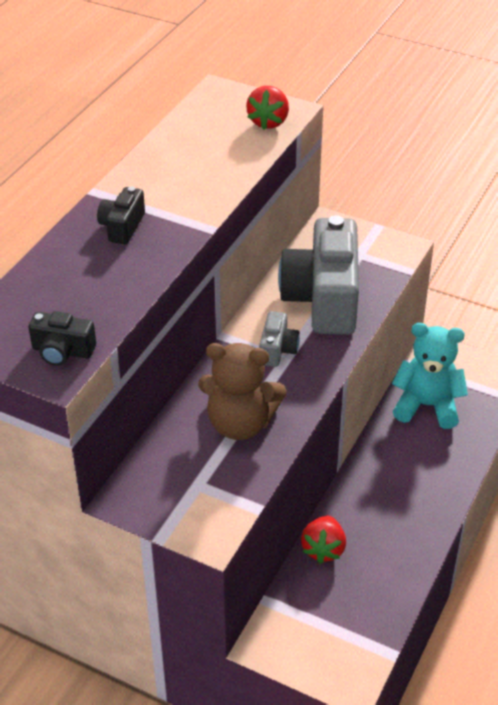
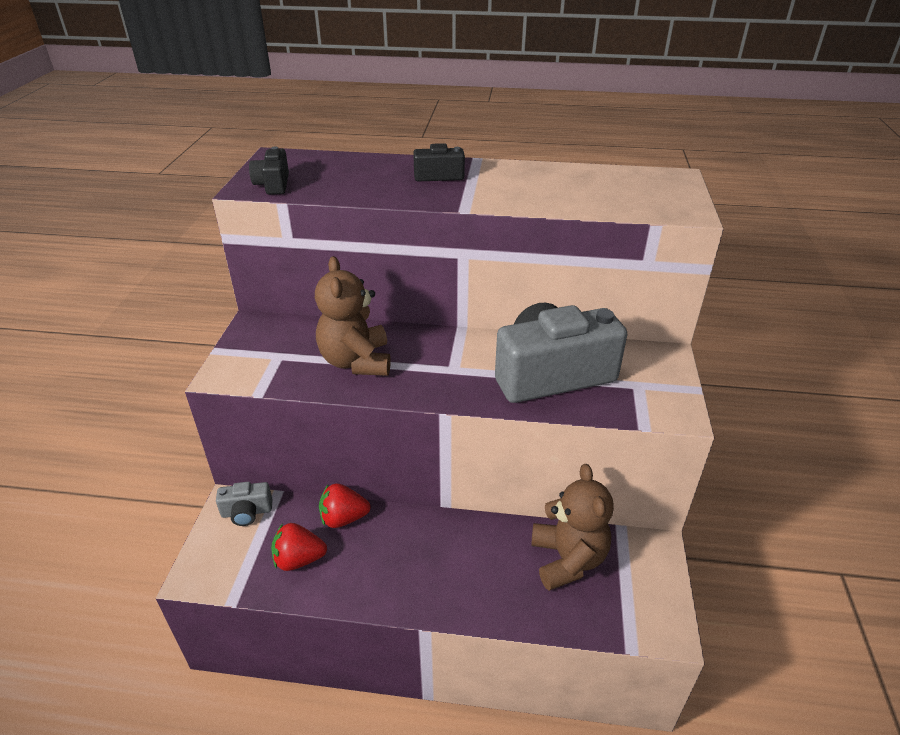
camera: 70 degrees right, 5 degrees down
red strawberry [246,86,289,130] -> red strawberry moved to [271,523,327,571]
grey camera [259,311,300,367] -> grey camera moved to [216,482,272,526]
turquoise teddy bear [392,323,468,429] -> brown teddy bear [531,464,614,591]

